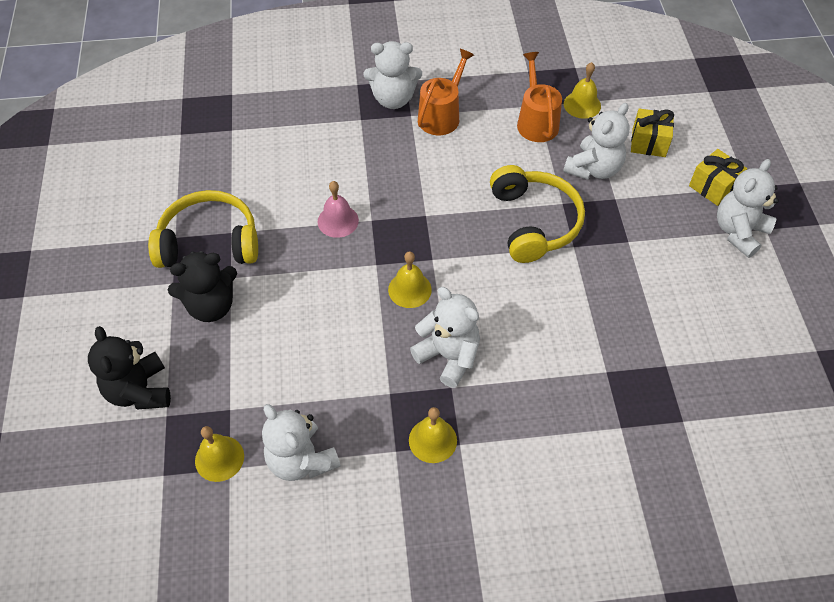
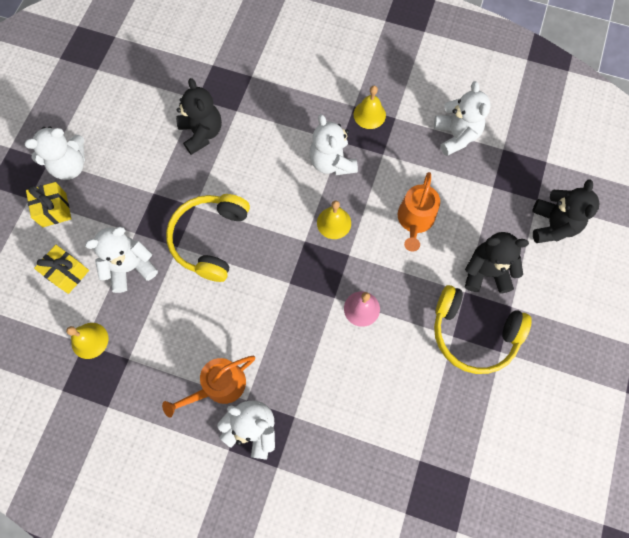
camera: 155 degrees left, 15 degrees up
yellow bell [195,426,244,482] -> none
orange watering can [517,52,562,142] -> orange watering can moved to [397,172,440,252]
none -> black teddy bear [176,78,222,155]

